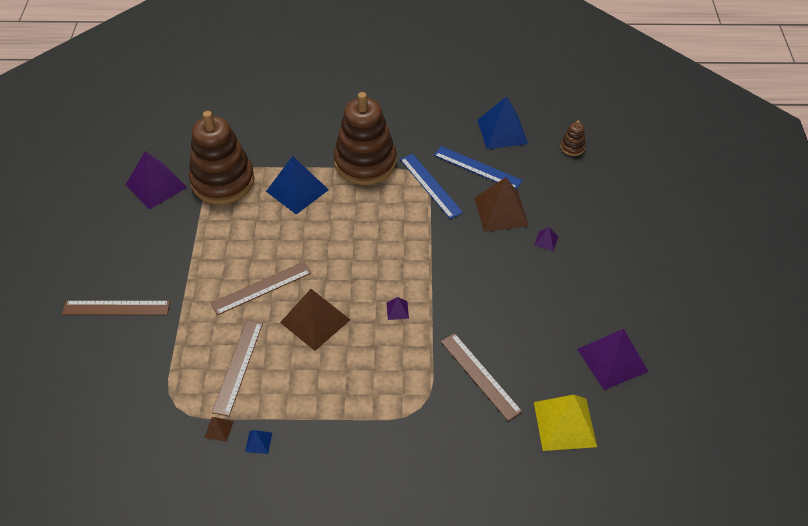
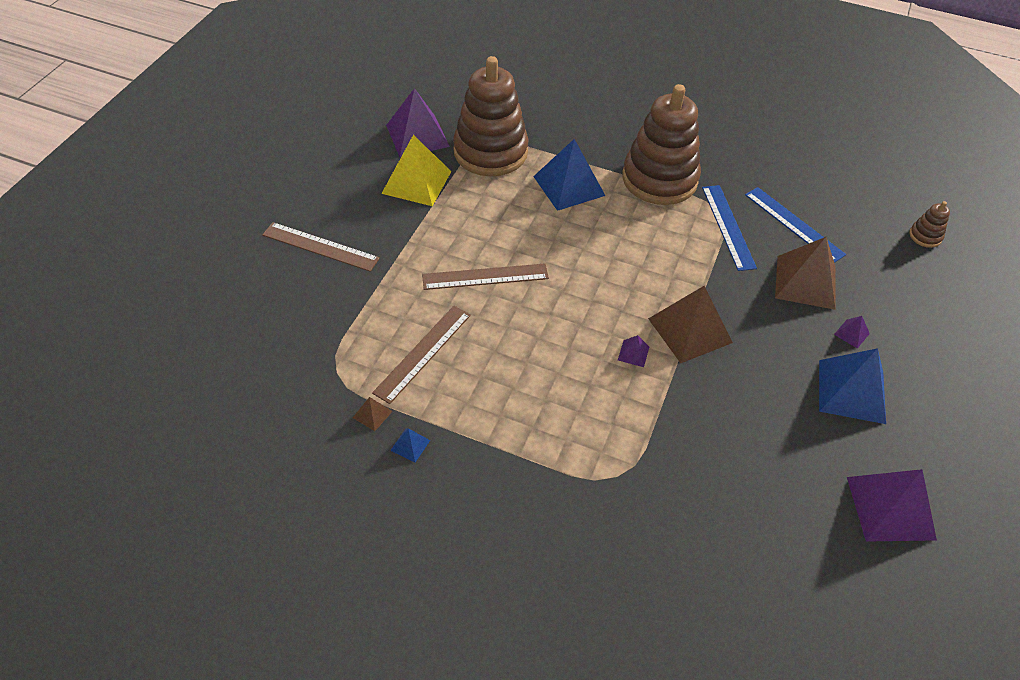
camera: 20 degrees right, 0 degrees up
brown pyramid [280,289,350,351] -> brown pyramid moved to [648,286,733,363]
brown ruler [441,333,523,421] -> none
blue pyramid [477,96,528,149] -> blue pyramid moved to [819,348,886,424]
yellow pyramid [534,395,597,451] -> yellow pyramid moved to [381,135,451,206]

